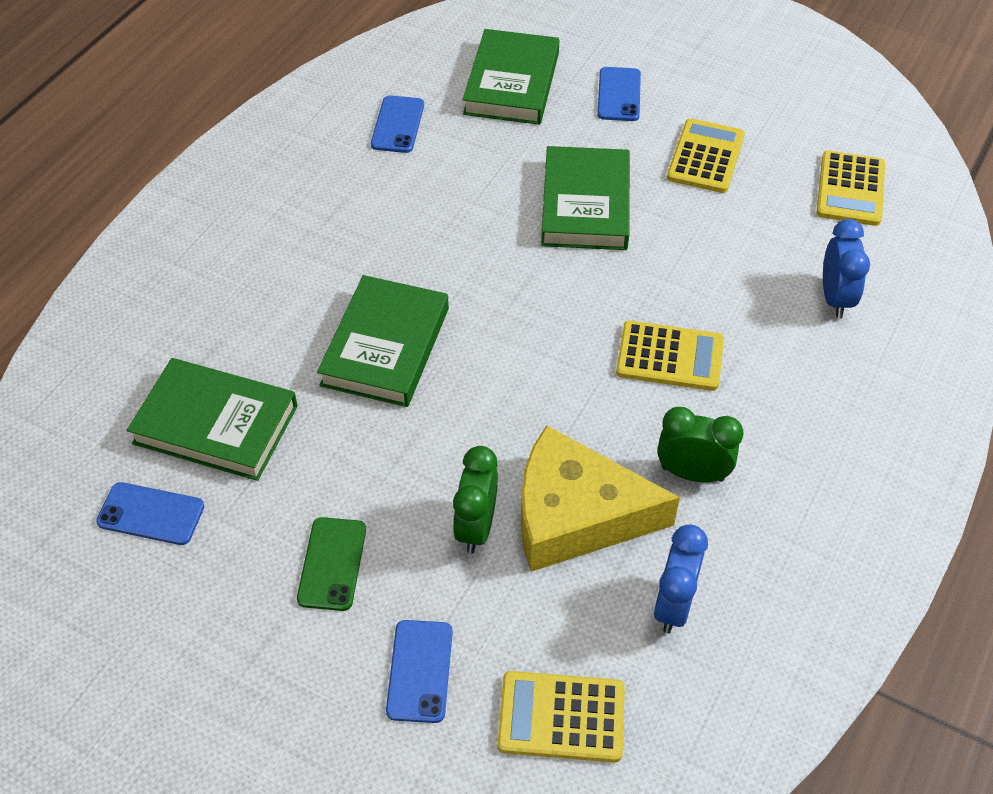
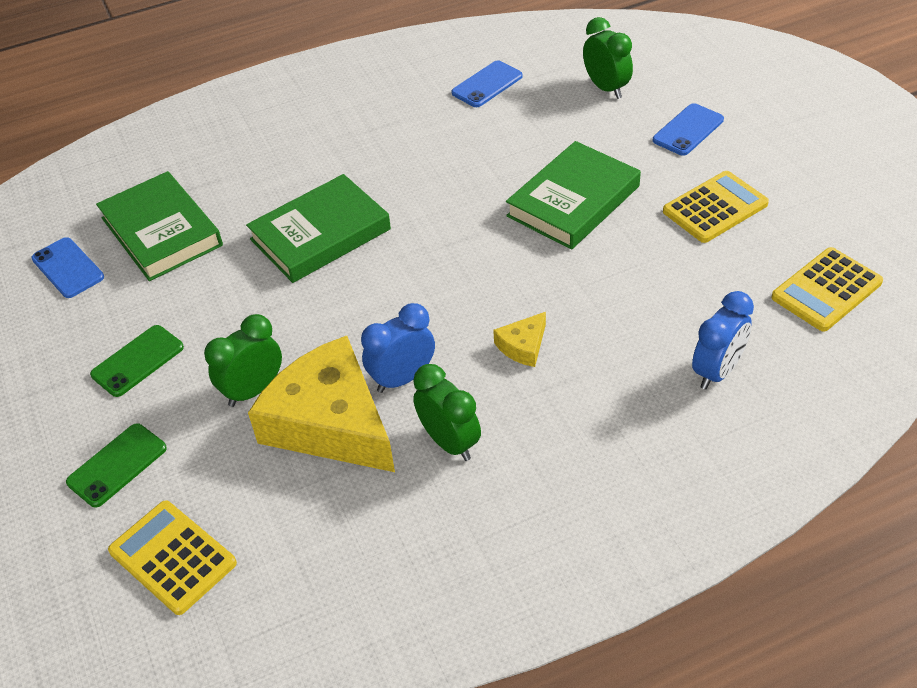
camera: 40 degrees right, 5 degrees down
blue phone [386,620,453,723] -> green phone [66,423,167,507]
green book [463,29,559,125] -> green clock [583,17,633,99]
yellow calculator [616,321,724,391] -> yellow cheese [493,312,546,367]
blue clock [653,525,708,633] -> blue clock moved to [361,303,435,393]

